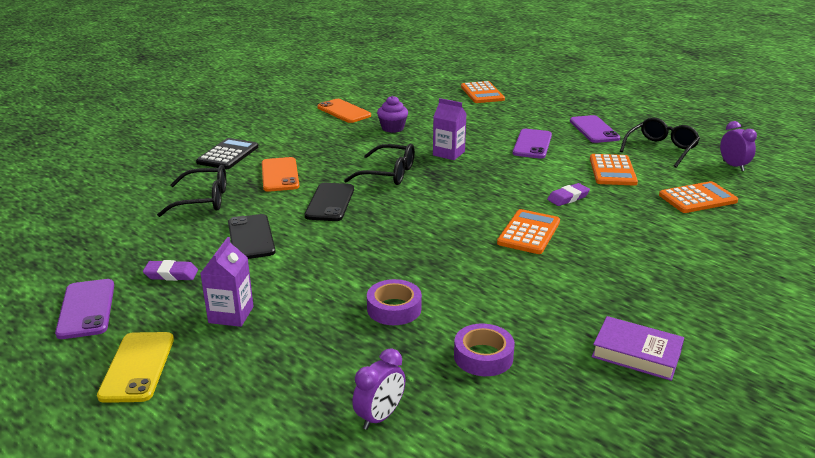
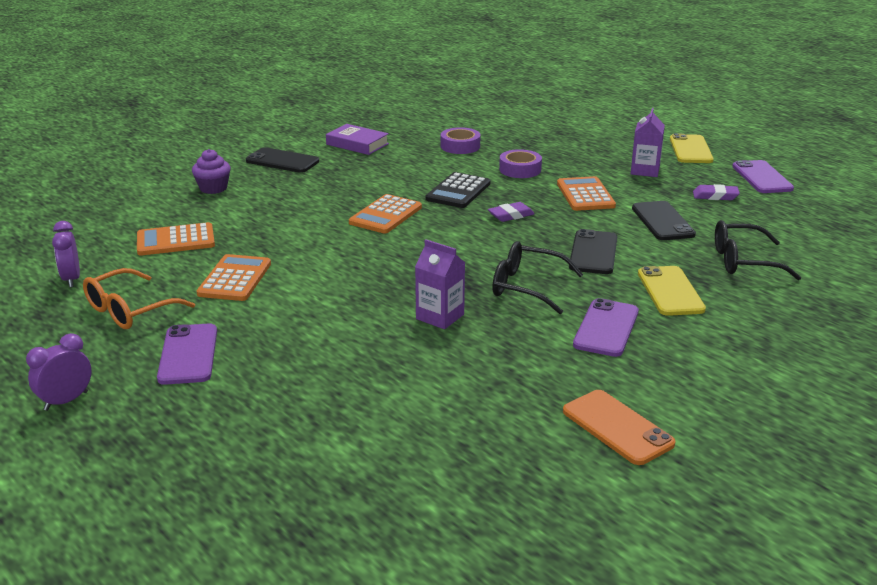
camera: 175 degrees left, 0 degrees up
black calculator [196,138,258,169] -> black calculator moved to [425,172,490,208]
orange phone [262,157,299,192] -> yellow phone [638,266,706,316]
purple clock [352,348,405,430] -> purple clock moved to [26,333,92,411]
purple cupcake [377,96,408,133] -> purple cupcake moved to [192,149,231,194]
orange calculator [461,81,505,103] -> orange calculator moved to [557,176,616,211]
purple phone [513,129,552,159] -> purple phone moved to [573,298,639,357]
purple eraser [547,183,590,206] -> purple eraser moved to [488,202,535,222]
black glasses [620,117,700,167] -> orange glasses [83,268,195,329]
none -> black phone [246,147,319,173]

